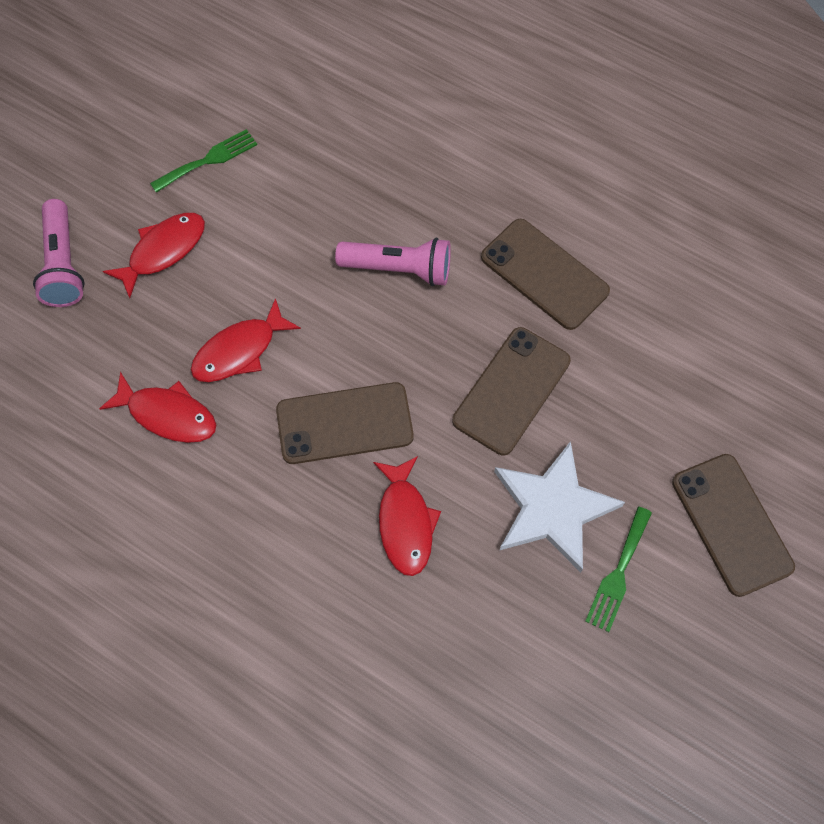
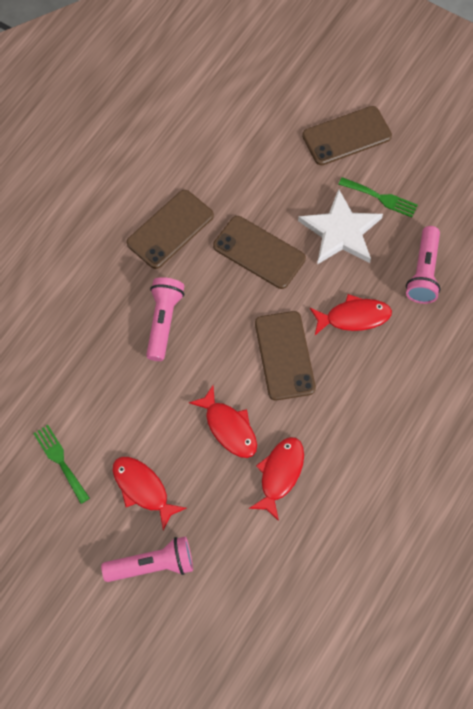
camera: 90 degrees left, 0 degrees up
none -> pink flashlight [406,226,441,304]

